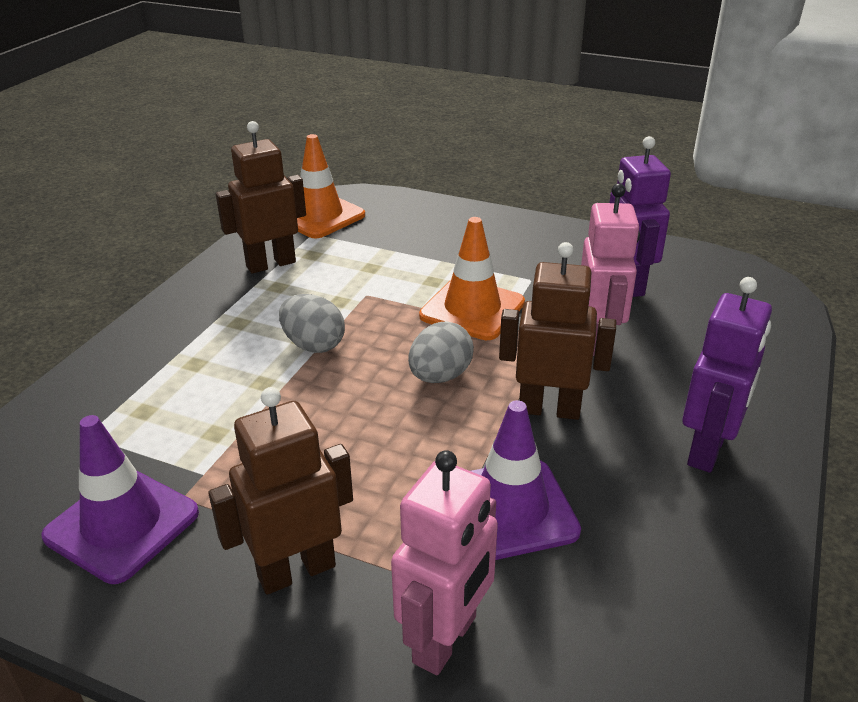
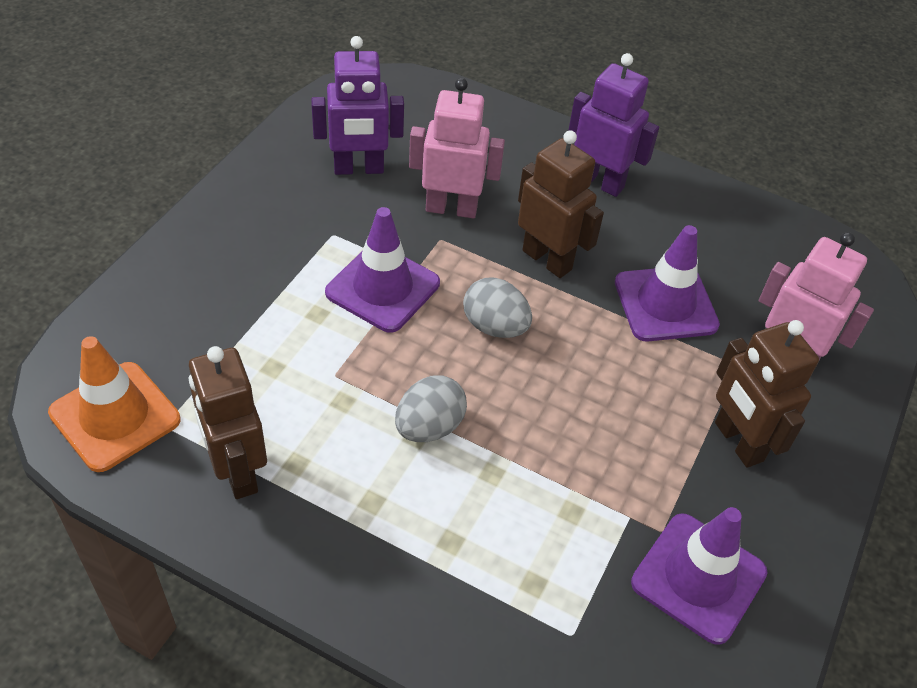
camera: 90 degrees left, 15 degrees up
orange traffic cone [419,217,525,340] -> purple traffic cone [325,207,440,333]
brown robot [499,242,616,420] -> brown robot turned 120 degrees clockwise [518,130,604,278]

